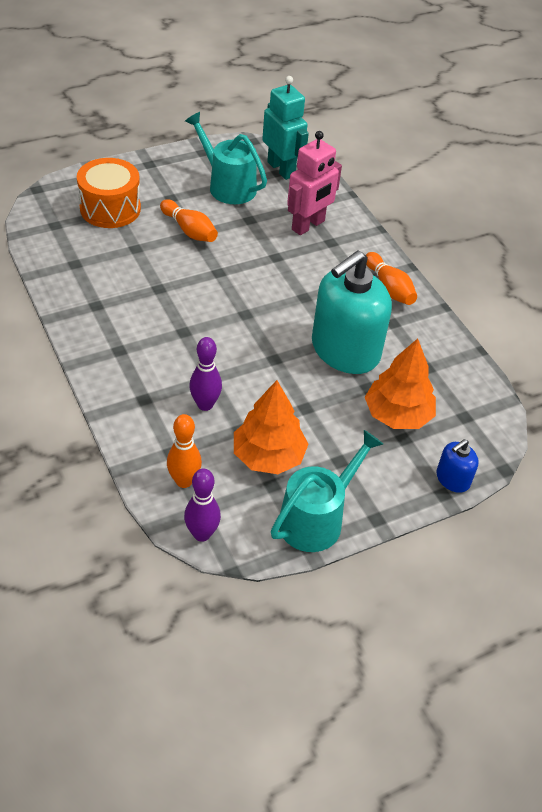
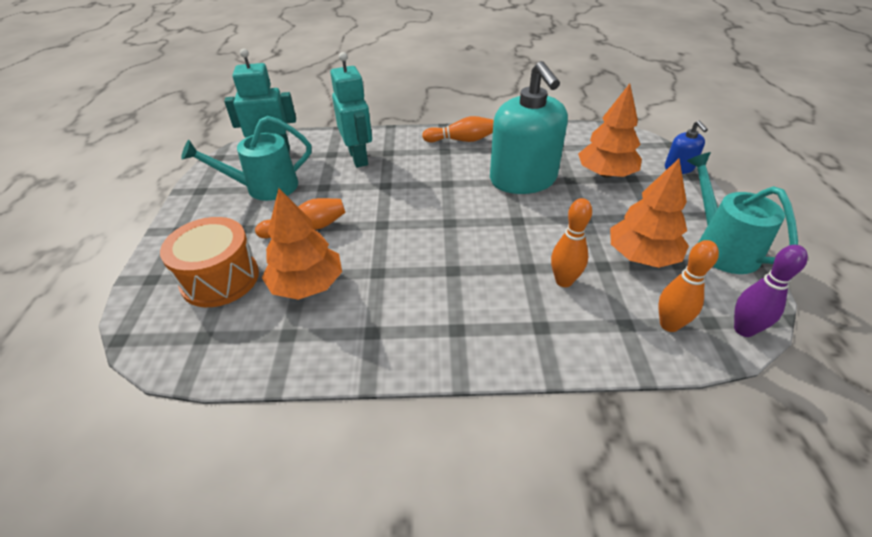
camera: 60 degrees left, 5 degrees down
purple bowling pin [189,337,222,411] -> orange bowling pin [551,198,592,287]
pink robot [287,131,342,235] -> turquoise robot [330,52,372,167]
none -> orange tree [262,188,342,300]

